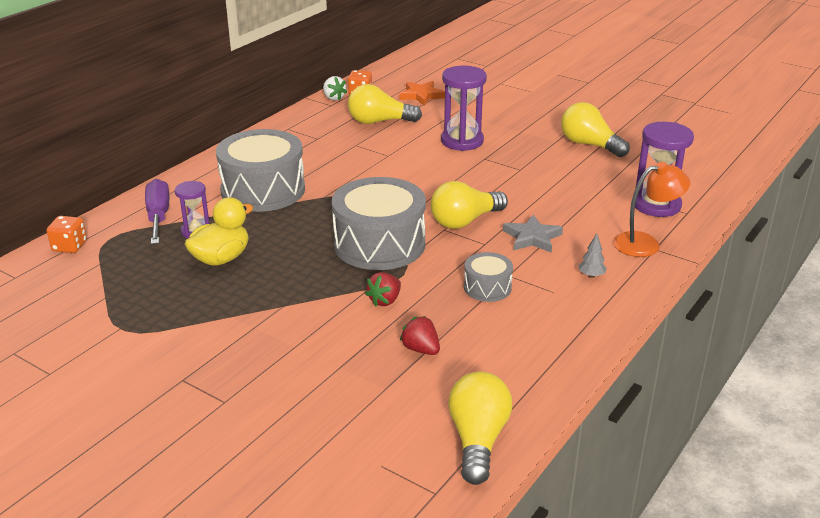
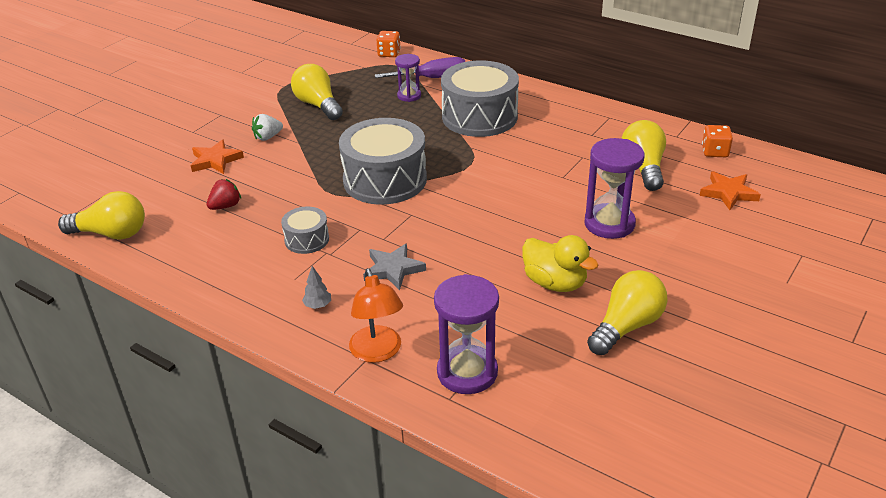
camera: 90 degrees right, 5 degrees up
yellow duck [185,197,254,266] -> yellow duck moved to [522,235,598,292]
white strawberry [323,76,347,101] -> white strawberry moved to [252,114,283,141]
red strawberry [365,272,401,306] -> none
yellow light bulb [431,181,508,229] -> yellow light bulb moved to [291,64,343,120]
none -> orange star [191,139,244,174]

